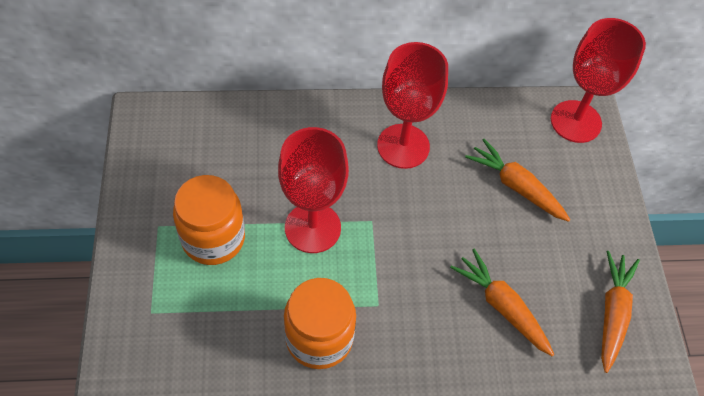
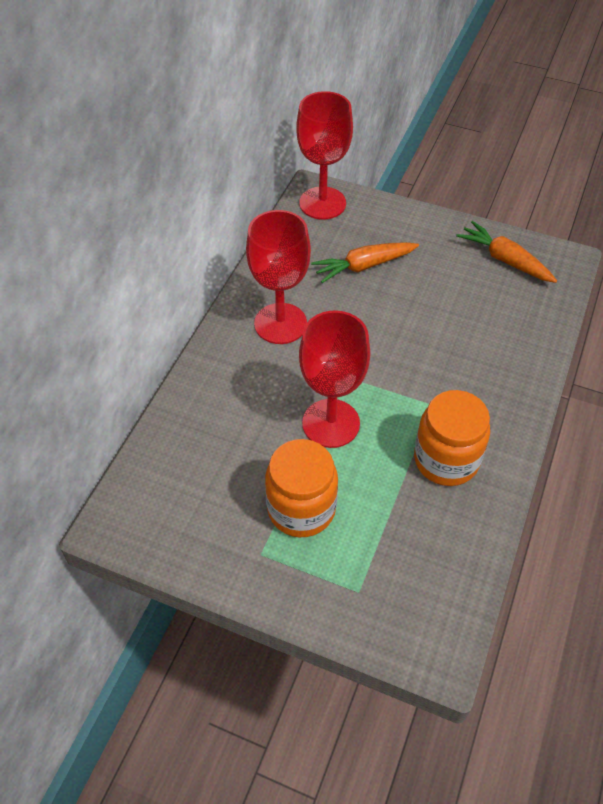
camera: 60 degrees left, 5 degrees down
orange carrot [450,249,554,357] -> none

